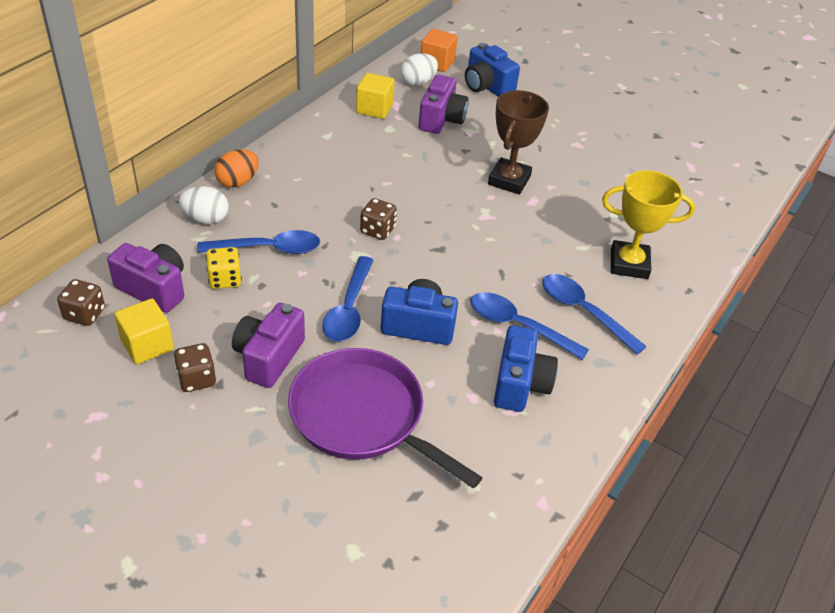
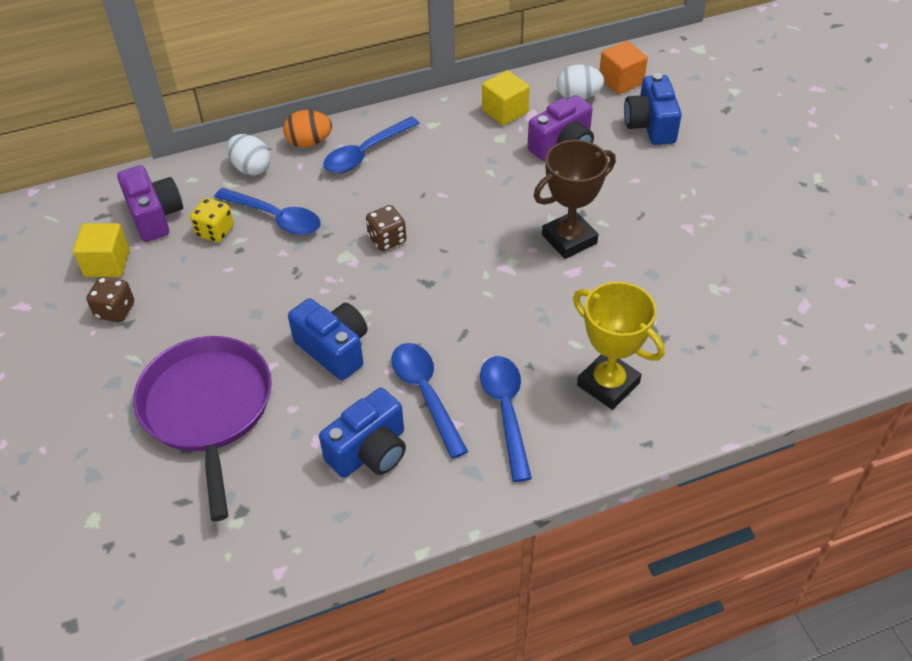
camera: 40 degrees right, 5 degrees up
brown dice [57,279,105,326] -> none
purple camera [232,303,305,388] -> none
blue spoon [322,256,374,341] -> blue spoon moved to [323,116,420,173]

